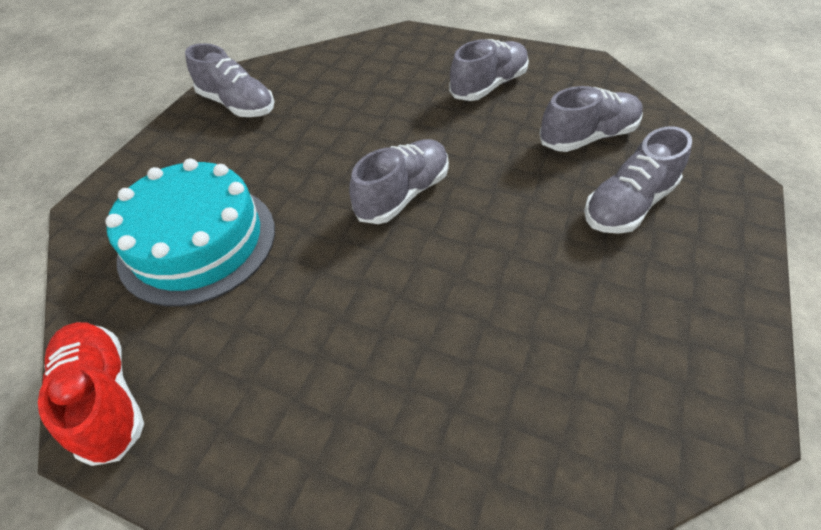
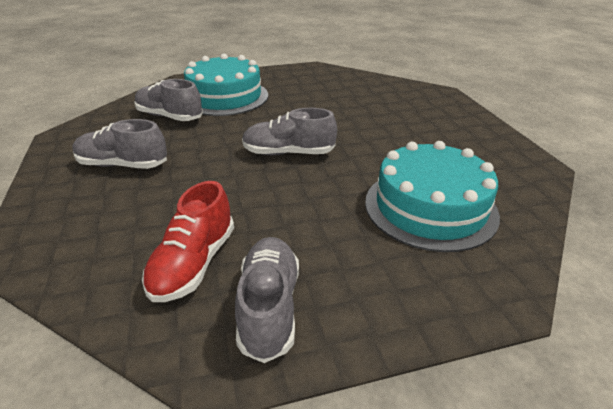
camera: 130 degrees left, 15 degrees down
red shoe [38,322,144,466] -> red shoe moved to [142,181,234,302]
grey shoe [584,126,692,234] -> turquoise cake [184,54,268,116]

